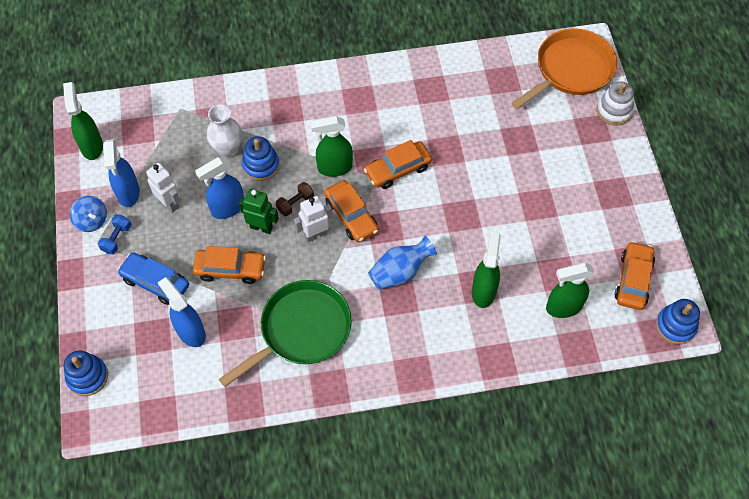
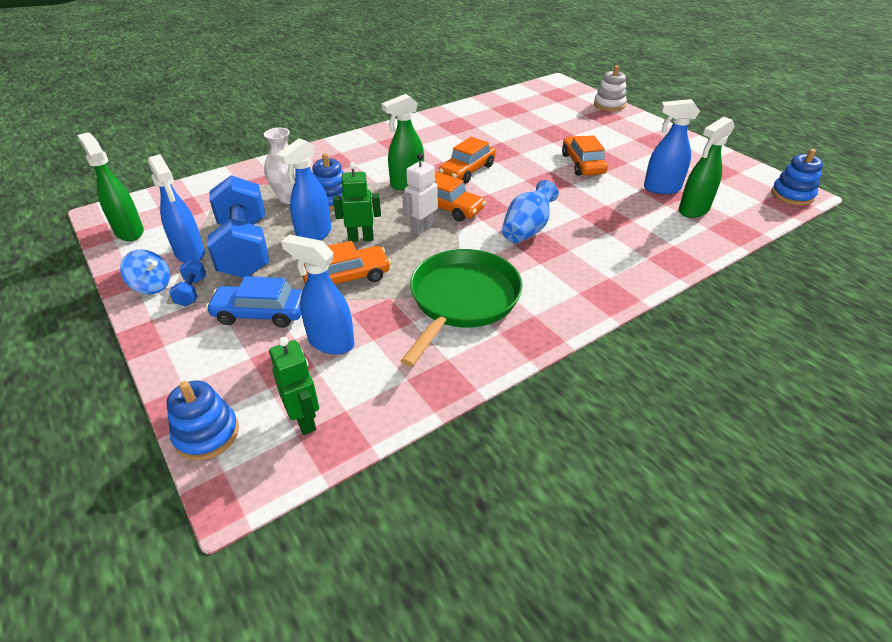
camera: 25 degrees left, 20 degrees down
white robot [146,163,180,212] -> blue dumbbell [207,175,269,278]
brown dumbbell [276,182,314,216] -> none
green spray bottle [472,232,501,308] -> none
orange pan [511,28,617,109] -> none
orange car [614,241,655,310] -> orange car moved to [562,135,608,176]
none -> green robot [269,337,319,435]
none -> blue spray bottle [644,99,700,194]

